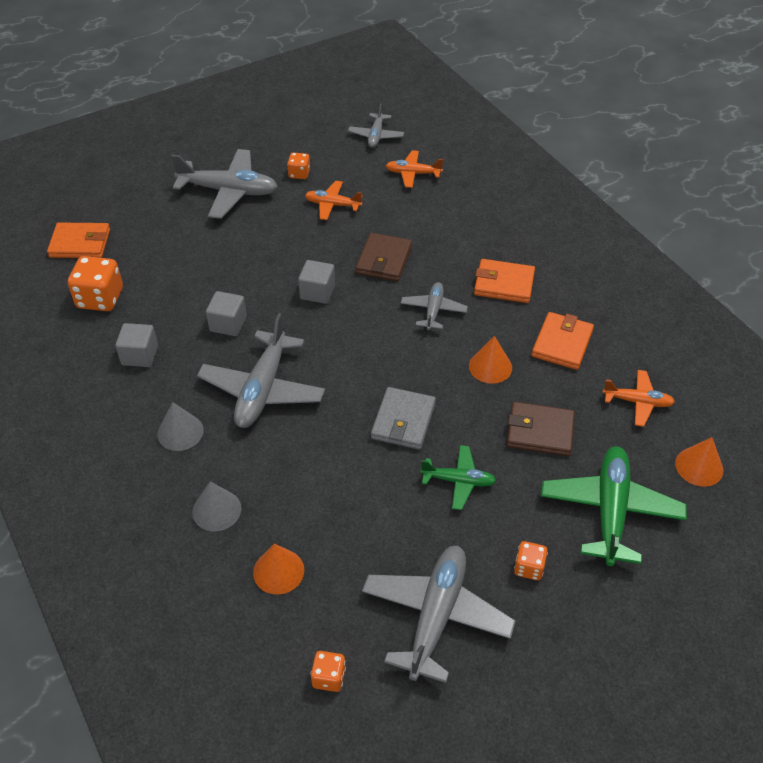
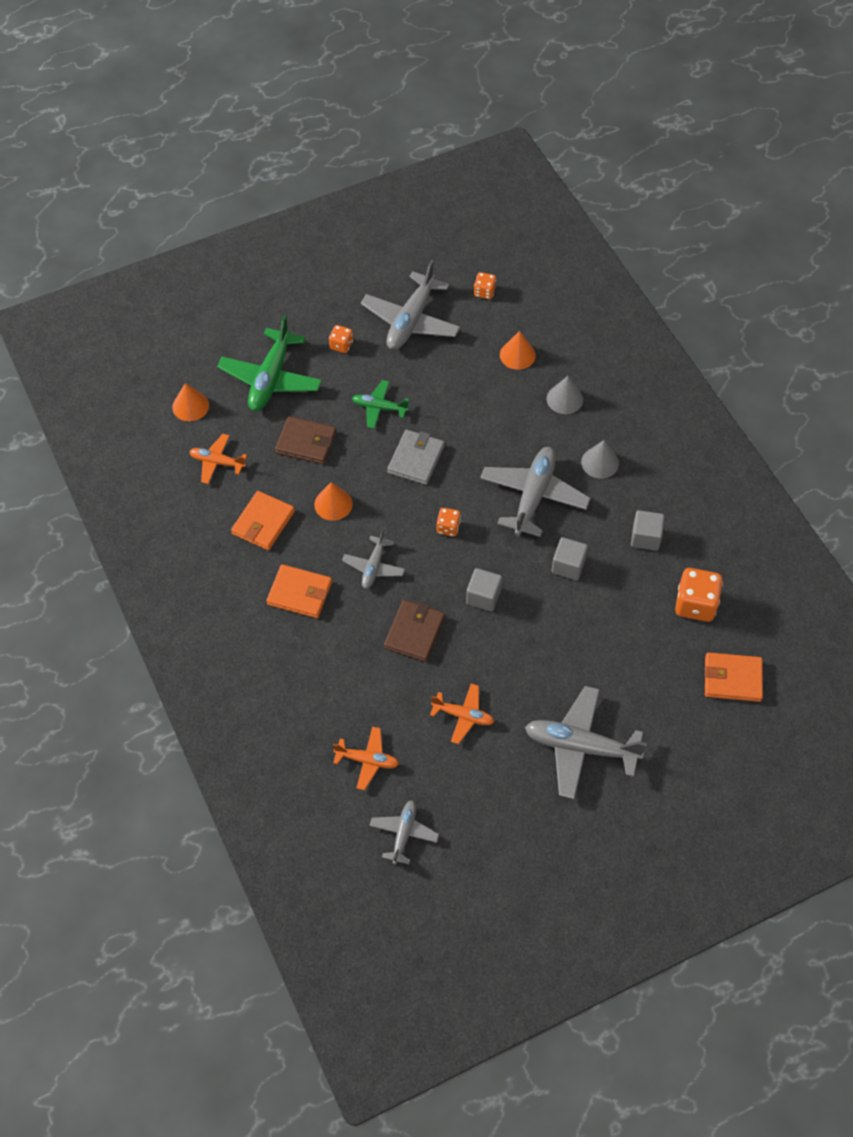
camera: 175 degrees left, 10 degrees up
orange dice [287,153,310,179] -> orange dice moved to [437,508,461,536]

